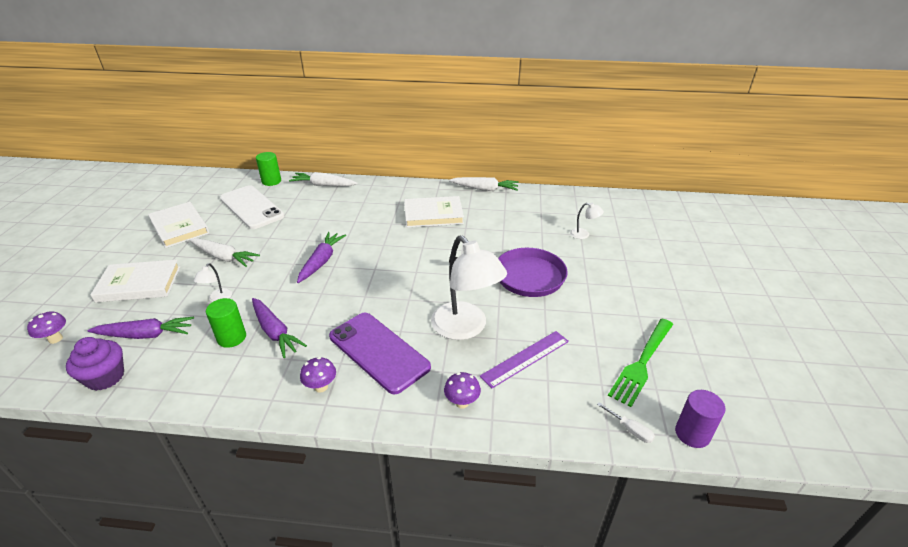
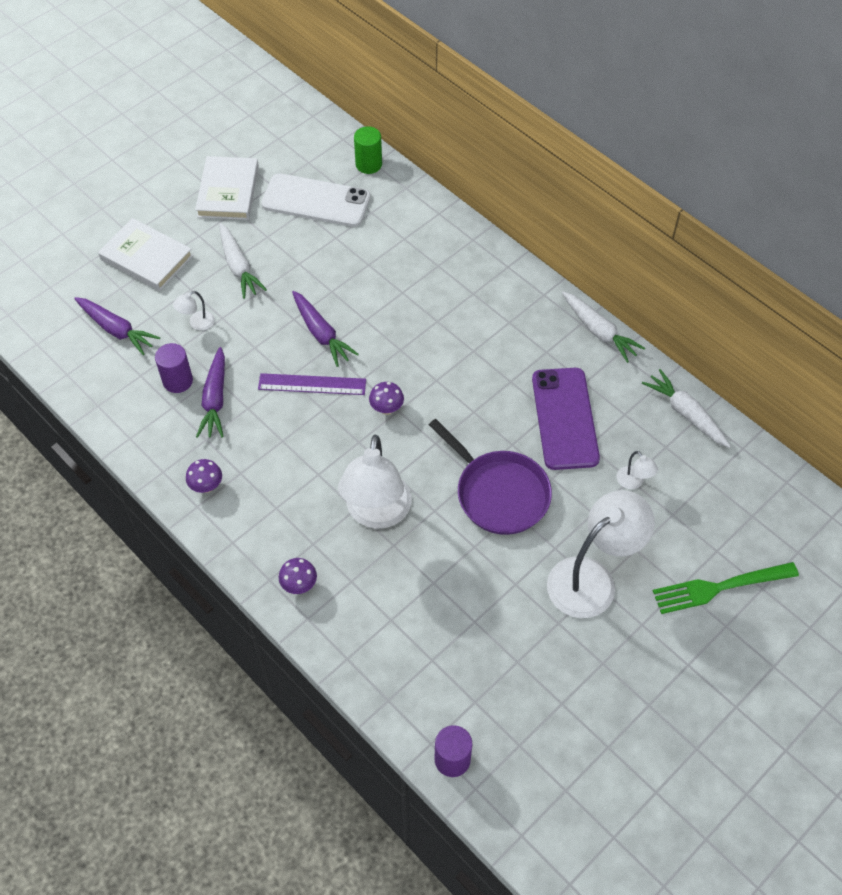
camera: 40 degrees right, 20 degrees up
purple mushroom [27,311,66,344] -> purple mushroom moved to [369,382,404,415]
purple cupcake [66,337,124,391] -> none
green cylinder [206,298,246,348] -> purple cylinder [155,343,193,393]
white phone [220,185,284,229] -> white phone turned 75 degrees counterclockwise [261,173,371,227]
white carrot [289,172,358,186] -> white carrot moved to [642,369,731,448]
purple carrot [297,232,346,283] -> purple carrot turned 90 degrees clockwise [292,291,359,367]
purple phone [329,313,431,394] -> purple phone moved to [532,368,600,470]
white book [404,196,464,227] -> none
purple ruler [480,331,569,389] -> purple ruler moved to [258,373,366,395]
white screwdriver [597,402,655,443] -> none
green fork [608,319,673,407] -> green fork moved to [653,562,799,614]
none -> white lamp [547,490,655,618]

